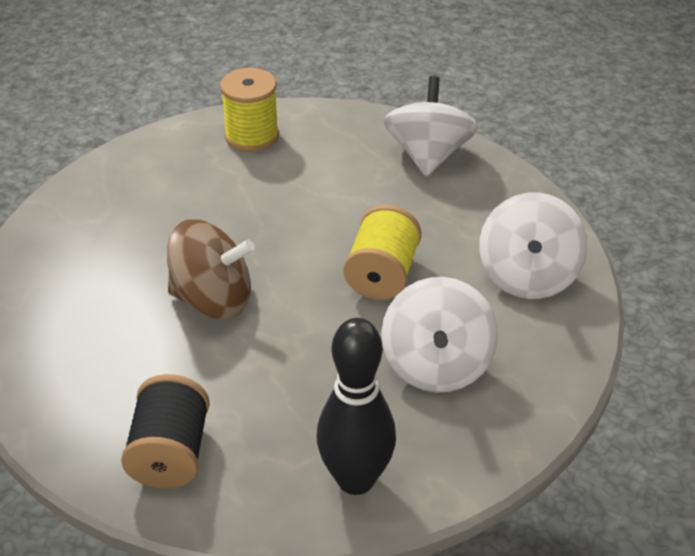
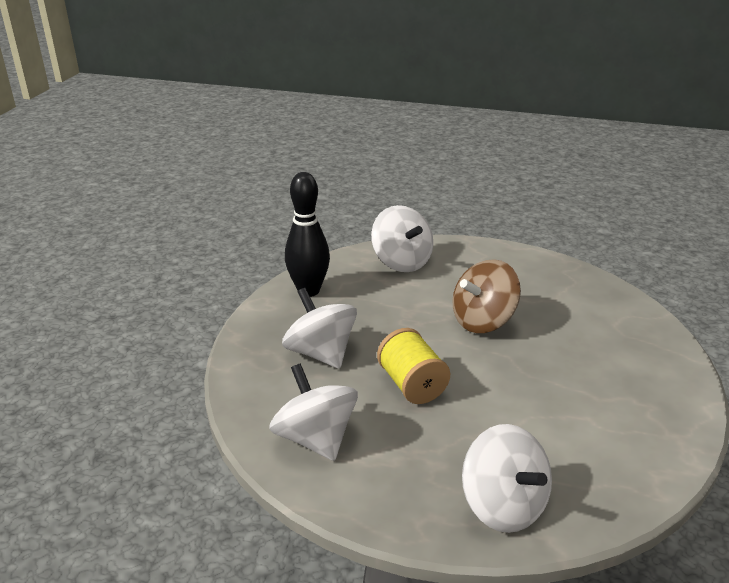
camera: 140 degrees right, 10 degrees down
black spool [121,374,210,489] -> white spinning top [371,205,433,272]
yellow spool [220,68,279,152] -> none

